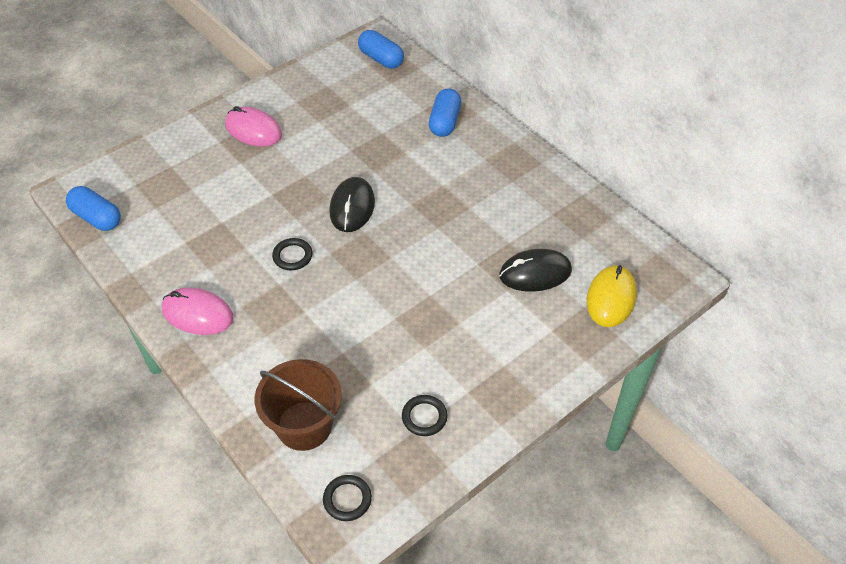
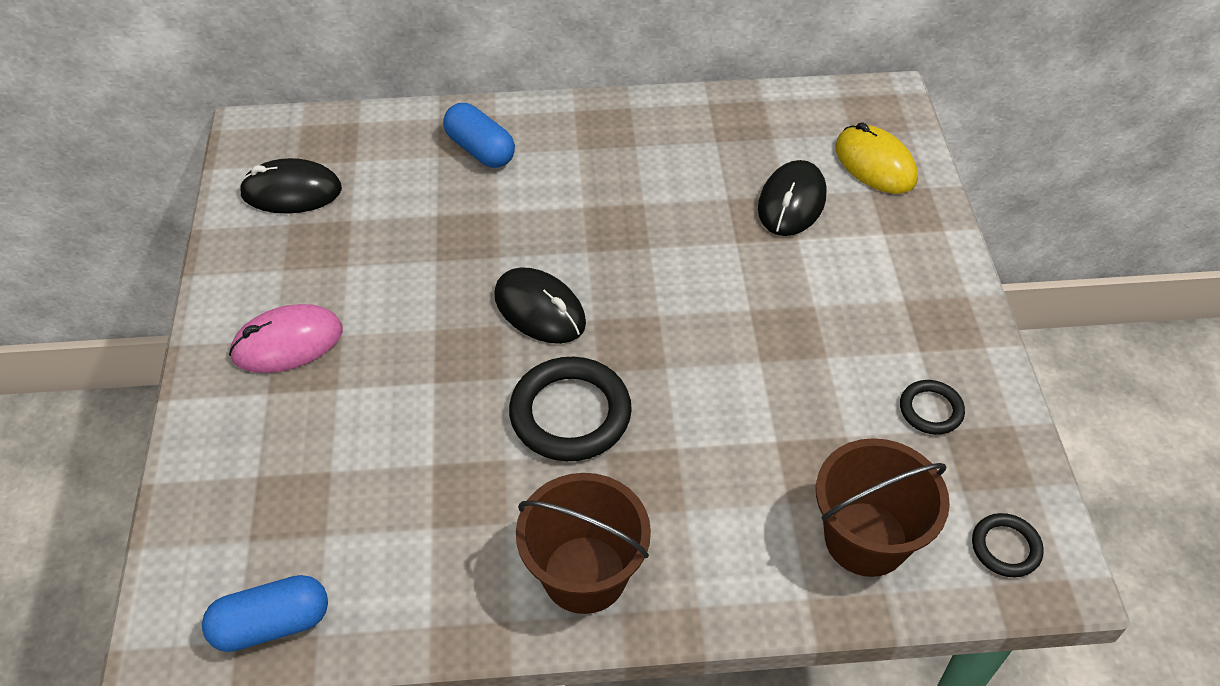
camera: 55 degrees left, 0 degrees up
pink mouse [162,288,234,335] -> brown bucket [516,473,651,614]
black ring [272,238,312,270] -> black ring [509,357,632,461], size x1.90
blue capsule [358,30,404,69] -> none
none -> black mouse [239,158,342,214]

